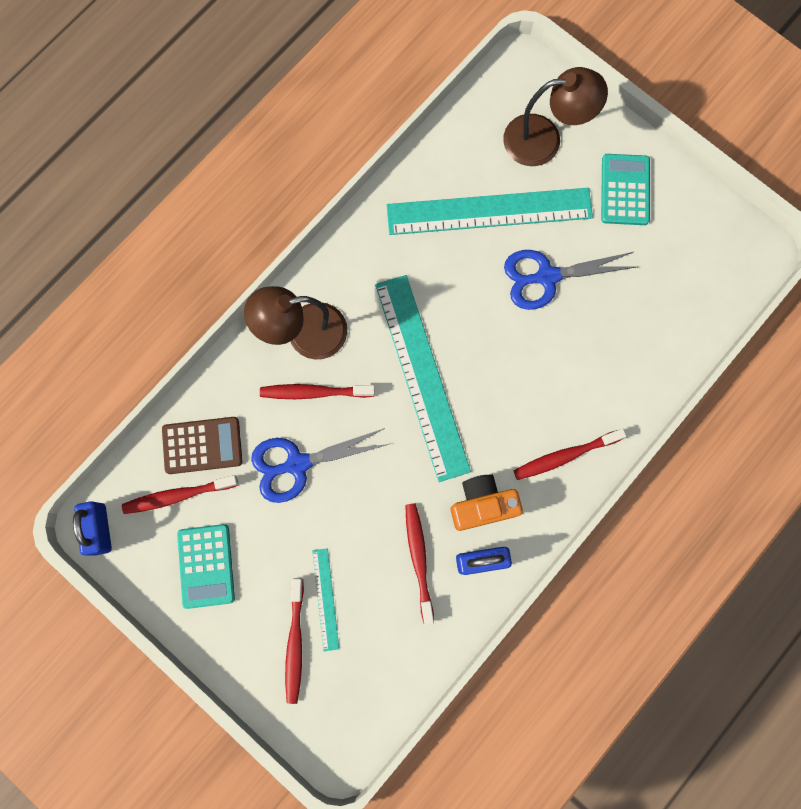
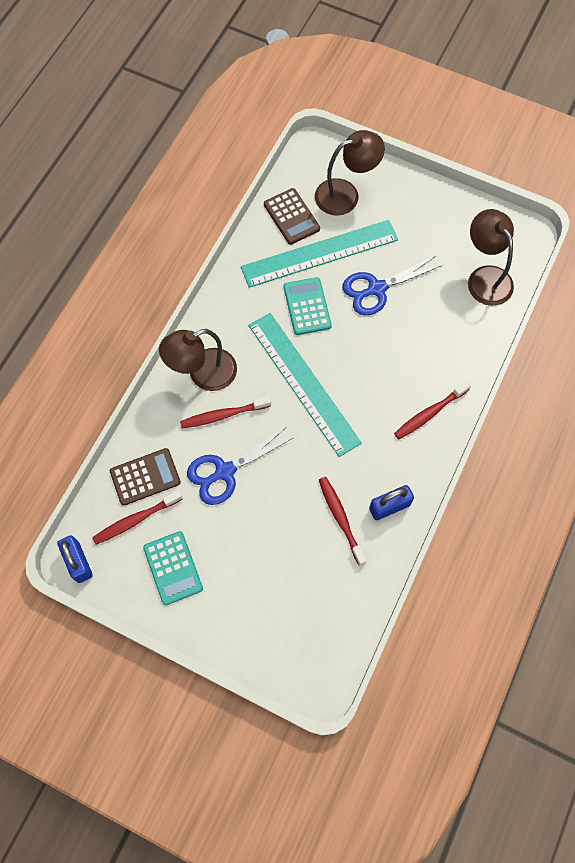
camera: 15 degrees left, 10 degrees down
red toothbrush [285,578,304,704] -> none
turquoise ruler [312,548,339,651] -> none
orange camera [451,474,523,531] -> none
turquoise calculator [601,154,650,225] -> turquoise calculator moved to [284,277,332,335]
none -> brown calculator [264,188,320,245]
none -> brown lamp [468,209,514,306]

